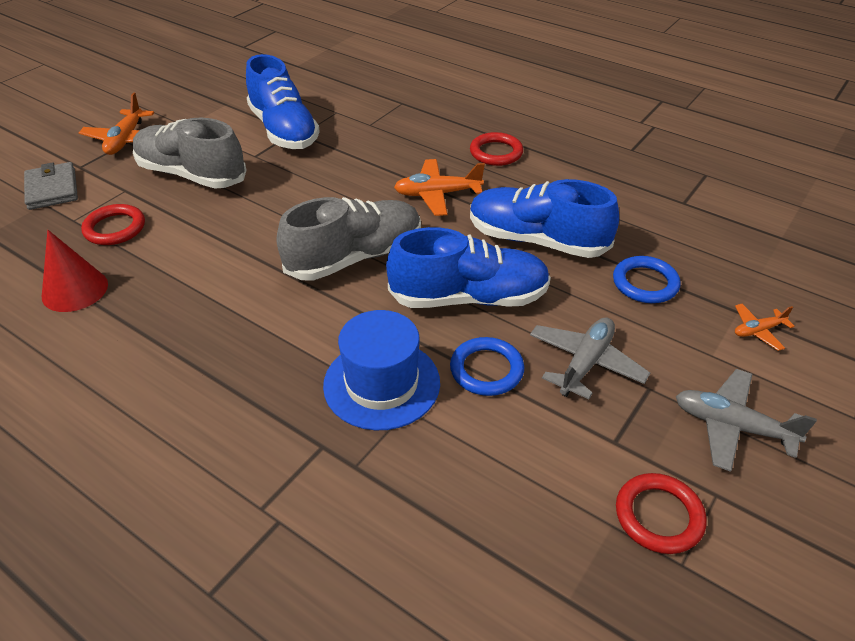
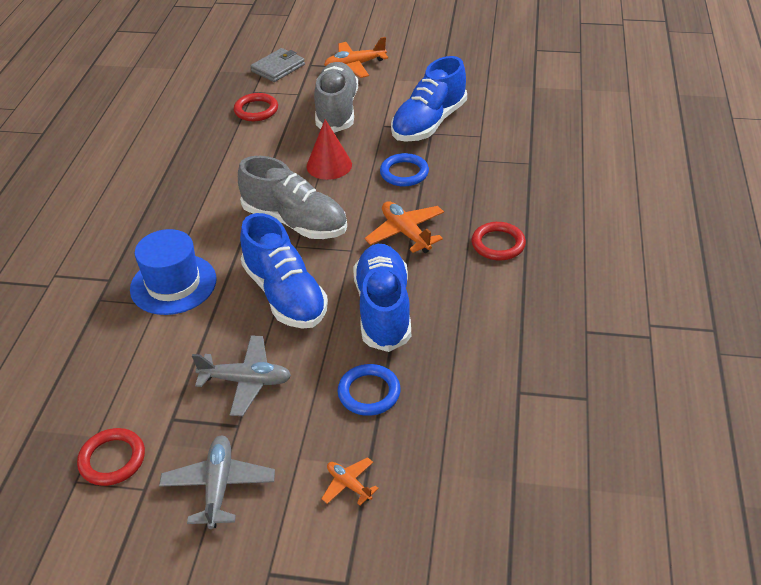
camera: 65 degrees right, 0 degrees up
red cone [42,230,108,312] -> red cone moved to [306,119,352,180]
blue ring [450,337,524,396] -> blue ring moved to [380,153,429,186]

